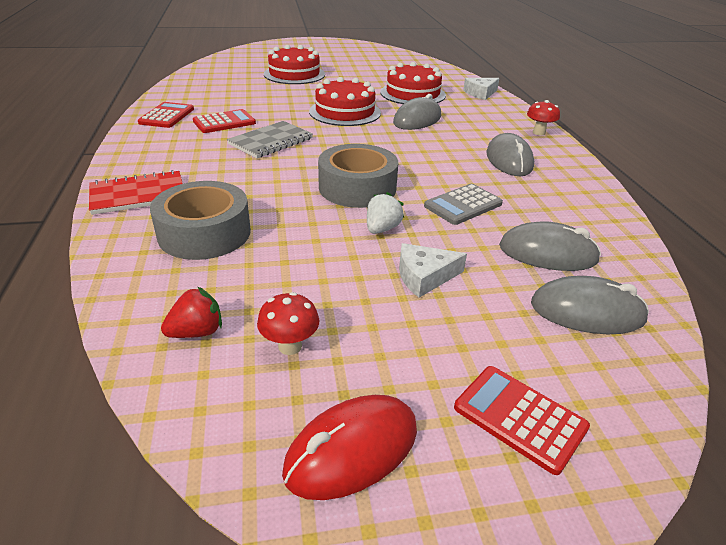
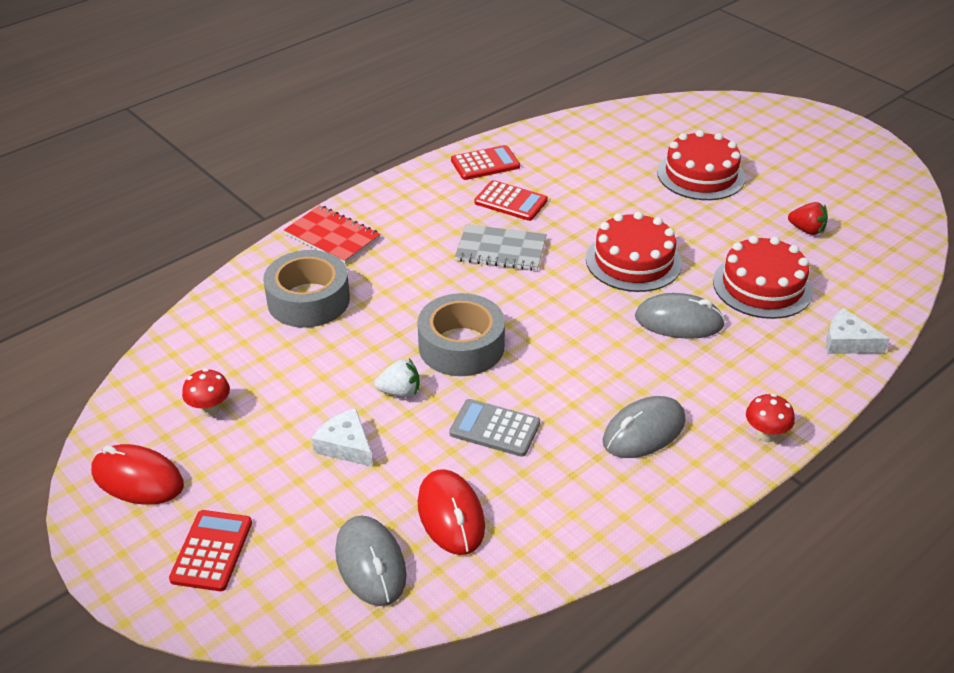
camera: 60 degrees right, 5 degrees up
red strawberry [161,286,222,338] -> red strawberry moved to [788,202,828,235]
grey mouse [499,221,601,271] -> red mouse [418,469,485,555]

